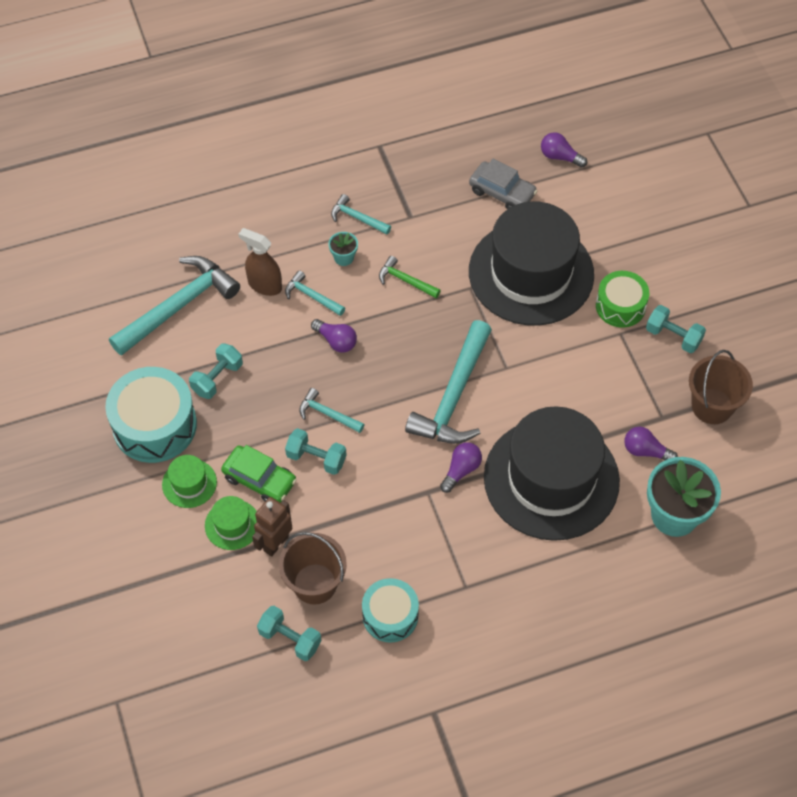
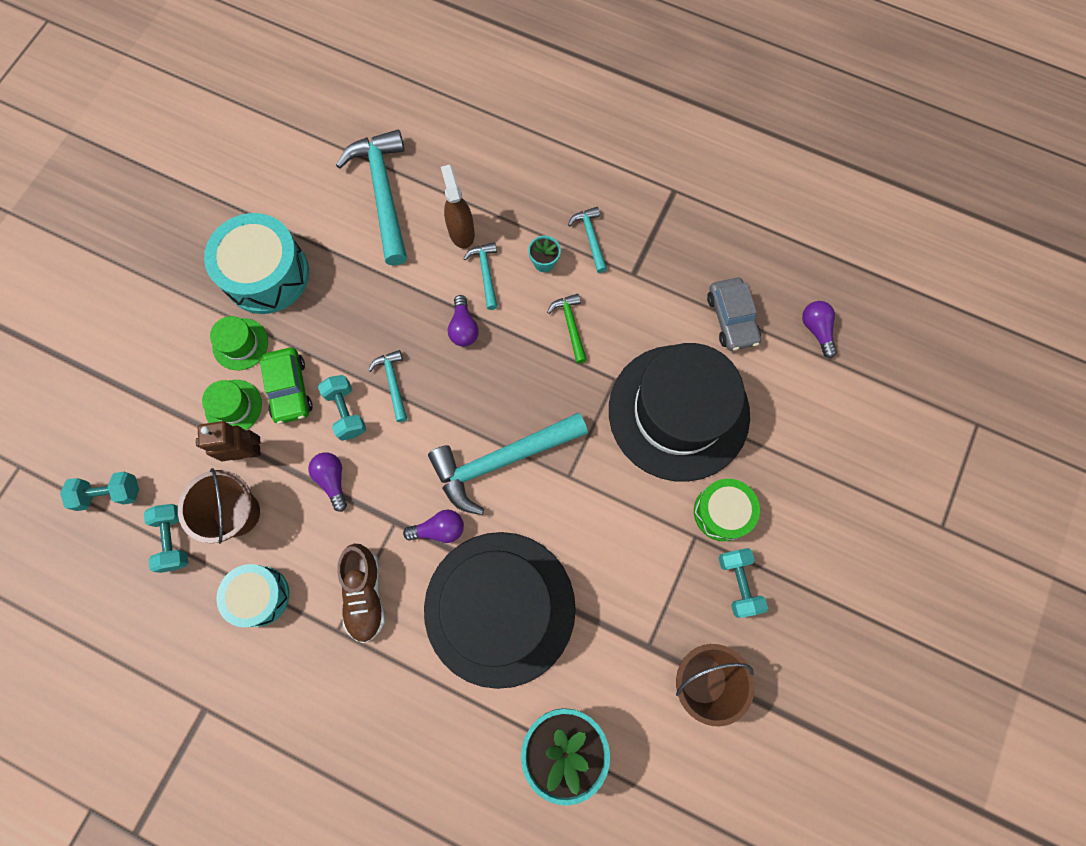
camera: 45 degrees right, 15 degrees up
turquoise hammer [109,256,240,356] -> turquoise hammer turned 105 degrees counterclockwise [336,130,407,266]
turquoise dumbbell [189,343,243,399] -> turquoise dumbbell moved to [60,472,139,511]
purple light bulb [624,427,678,460] -> purple light bulb moved to [308,452,347,512]
none -> brown shoe [337,543,385,643]

